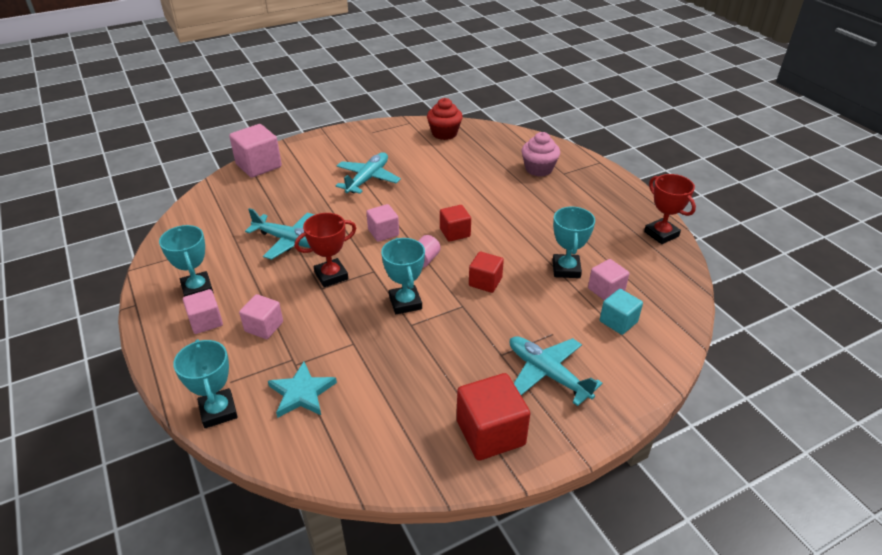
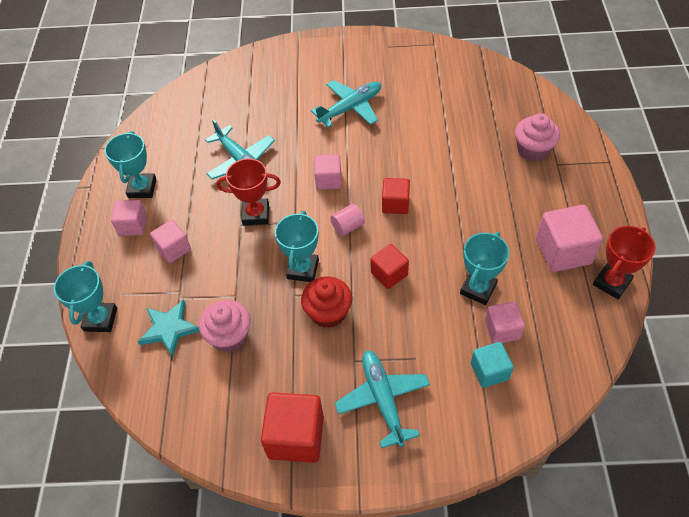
camera: 30 degrees right, 15 degrees up
pink cube [229,124,282,178] -> pink cube moved to [536,205,603,272]
red cupcake [427,98,463,140] -> red cupcake moved to [301,277,352,328]
red trophy [644,174,696,244] -> red trophy turned 45 degrees clockwise [593,226,656,299]
none -> pink cupcake [199,300,251,352]

